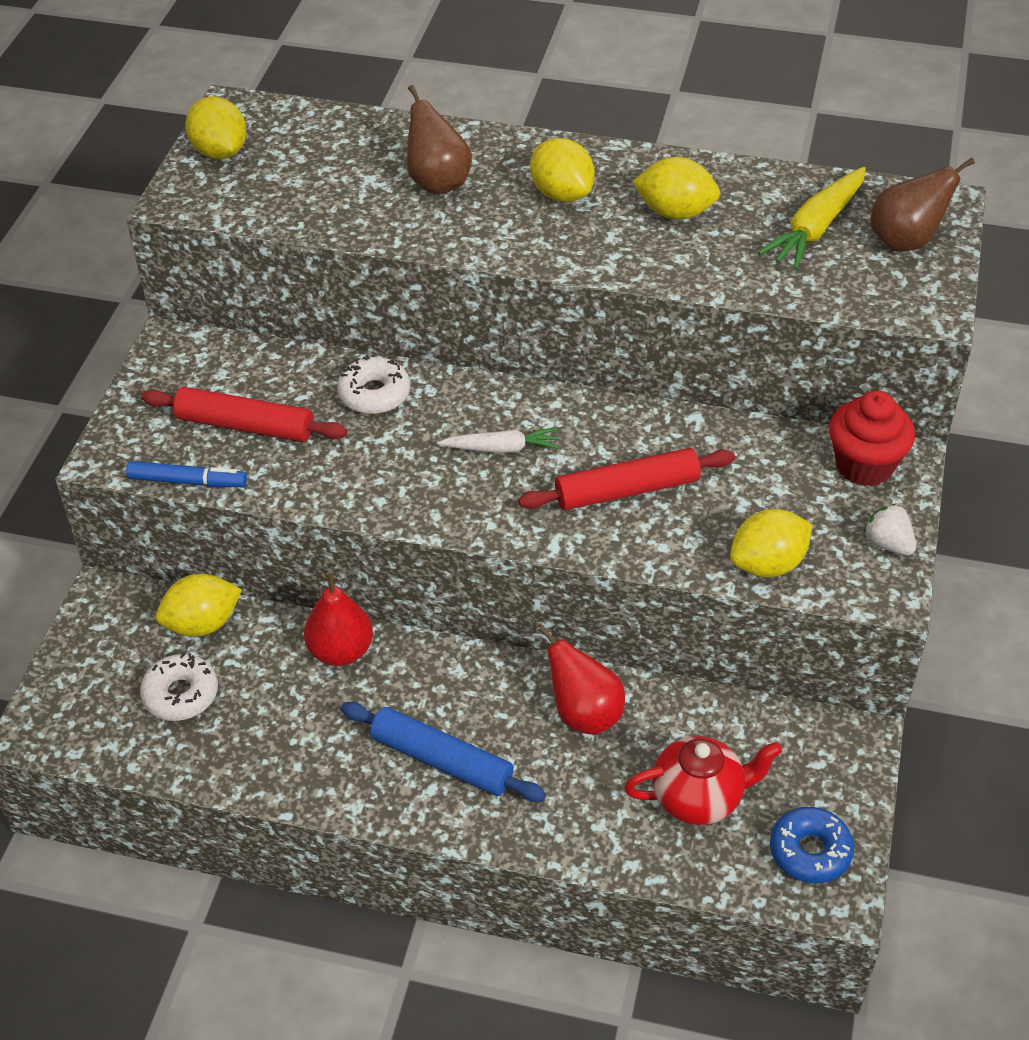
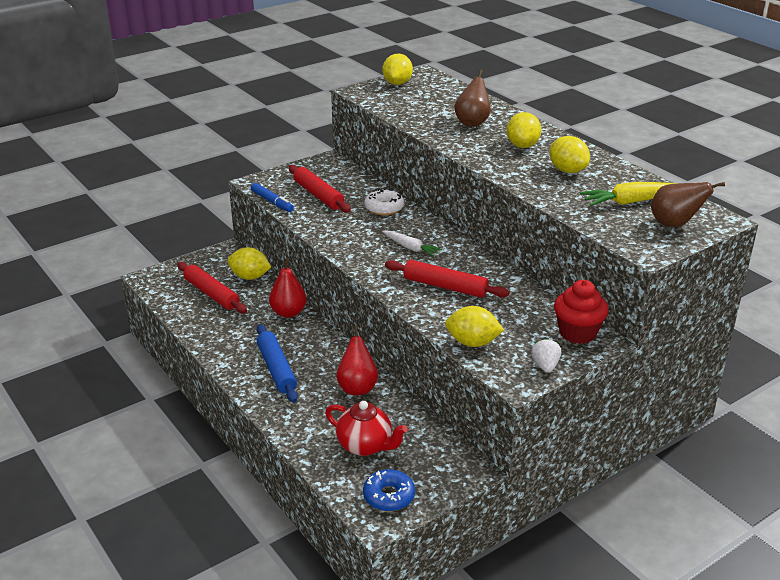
camera: 40 degrees right, 15 degrees down
white donut [140,652,218,721] -> red rolling pin [177,262,247,313]

